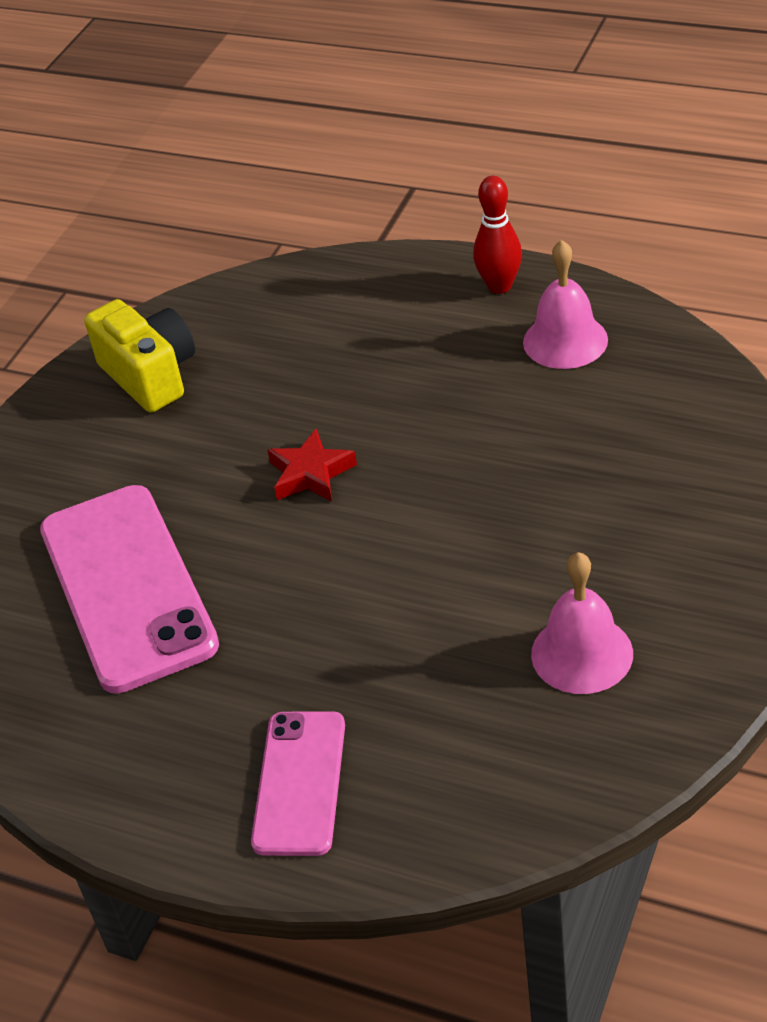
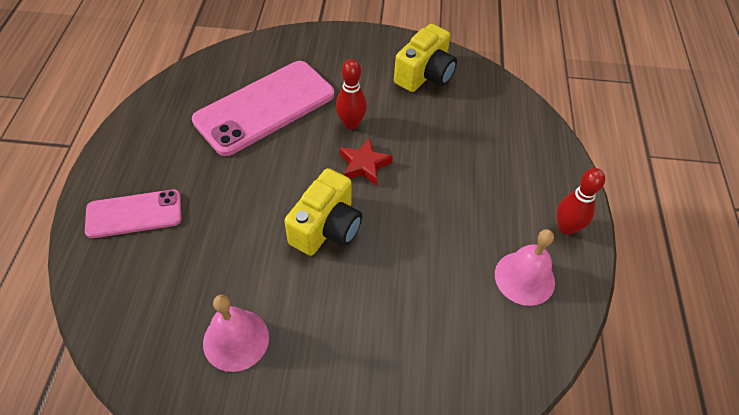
camera: 65 degrees right, 10 degrees up
none -> yellow camera [284,168,362,256]
none -> red bowling pin [336,59,367,129]

